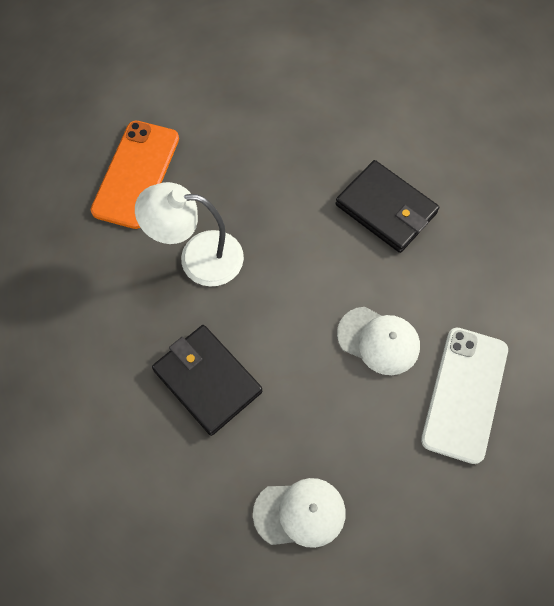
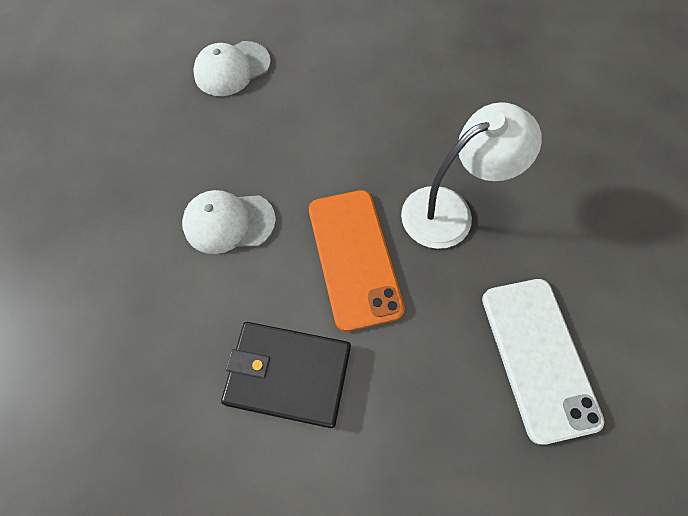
camera: 150 degrees right, 0 degrees up
orange phone [91,121,179,229] -> orange phone moved to [309,190,405,332]
black wallet [152,325,262,436] -> none
white phone [421,328,508,464] -> white phone moved to [482,279,604,445]

